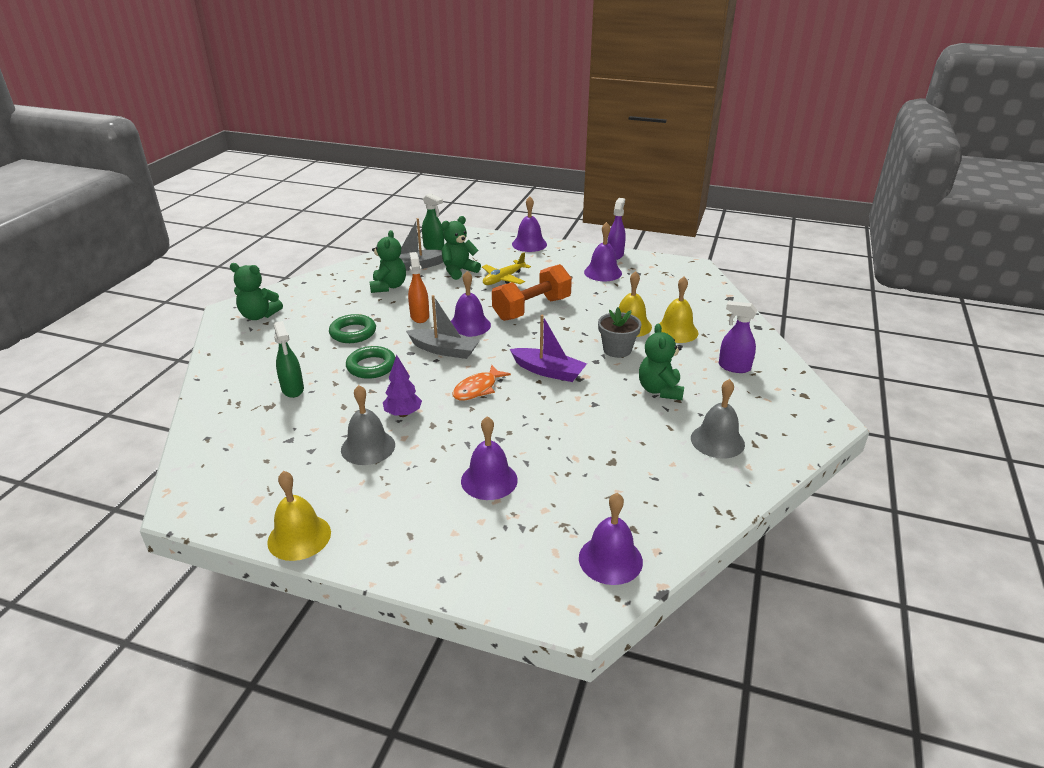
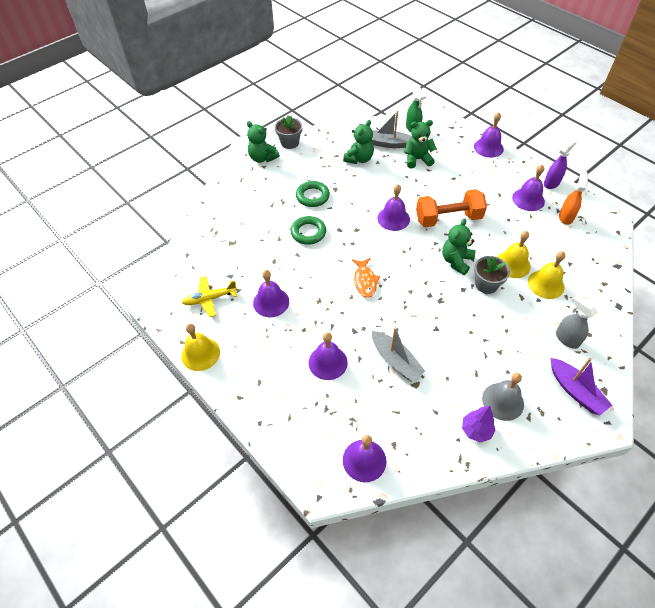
camera: 30 degrees right, 20 degrees up
green spray bottle [274,321,304,398] -> none
grey bell [341,385,395,465] -> purple bell [253,270,289,317]
purple tree [383,355,422,417] -> purple tree moved to [462,405,495,442]
grey boat [406,295,480,359] -> grey boat moved to [372,327,425,382]
orange spray bottle [408,252,429,323] -> orange spray bottle moved to [559,171,588,225]
orange fish [452,365,511,401] -> orange fish turned 75 degrees counterclockwise [352,258,380,298]
yellow plane [482,252,531,285] -> yellow plane moved to [181,276,237,317]
purple boat [510,315,587,382] -> purple boat moved to [550,358,612,415]
green teddy bear [639,323,684,400] -> green teddy bear moved to [442,218,476,275]
purple spray bottle [719,301,758,373] -> grey spray bottle [556,295,597,349]
none -> grey flower pot [275,115,303,149]

